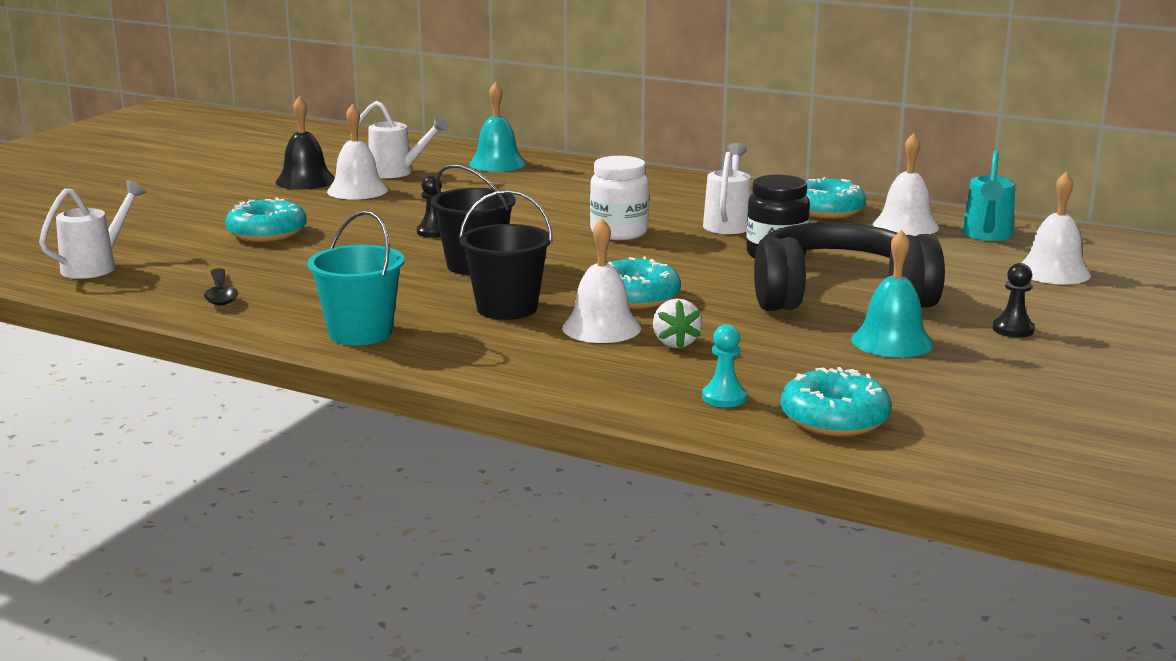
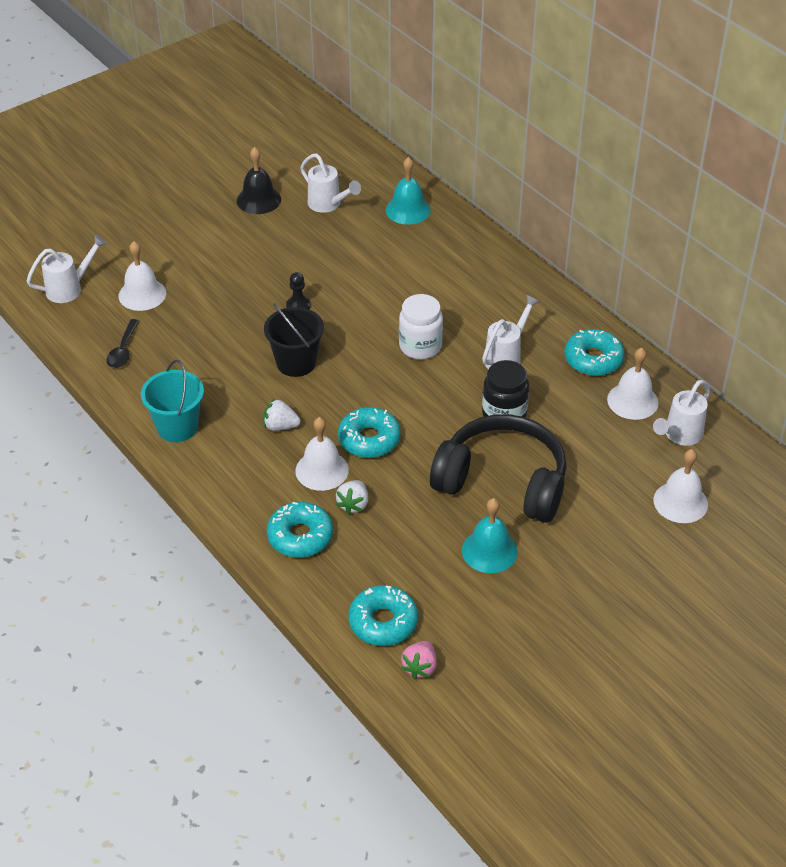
camera: 25 degrees right, 25 degrees up
turquoise donut [225,198,307,242] -> turquoise donut moved to [267,502,333,558]
white bell [327,104,388,200] -> white bell moved to [119,241,166,311]
black bucket [459,190,553,320] -> white strawberry [264,399,301,431]
turquoise pawn [702,324,747,407] -> none
turquoise watering can [962,151,1015,241] -> white watering can [653,380,710,446]
black pawn [993,263,1035,337] -> none
none -> pink strawberry [401,641,437,679]

